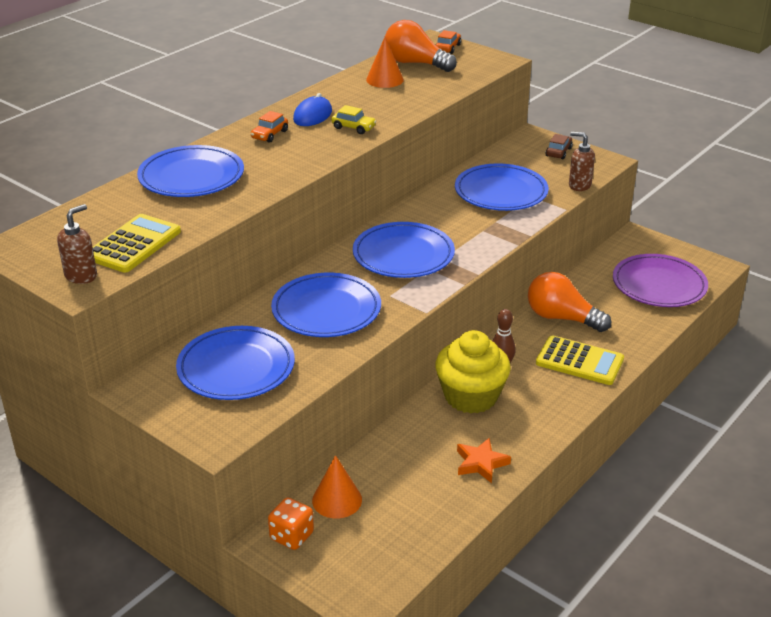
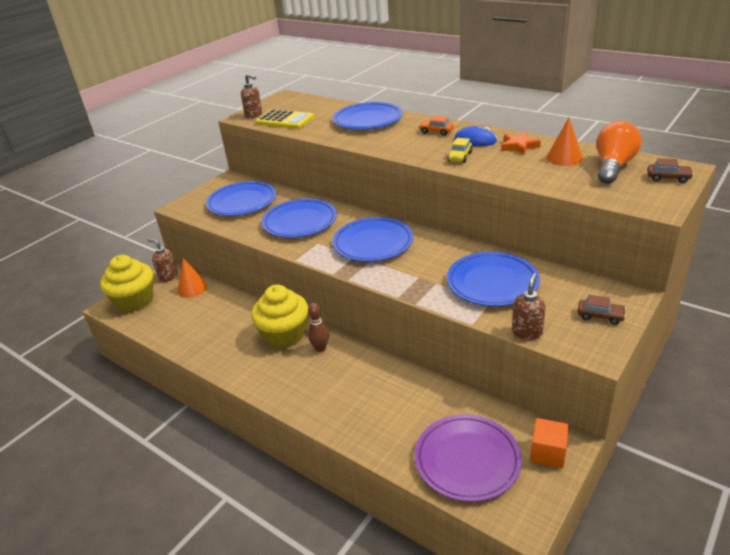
camera: 90 degrees right, 0 degrees up
orange dice [268,498,314,550] -> brown soap dispenser [148,239,178,282]
orange car [436,30,461,54] -> brown car [647,158,694,183]
orange star [457,438,511,483] -> orange star moved to [501,132,541,155]
orange light bulb [528,272,611,332] -> none
yellow calculator [536,335,624,385] -> none
none -> yellow cupcake [100,255,153,312]
none -> orange cube [530,418,569,469]

